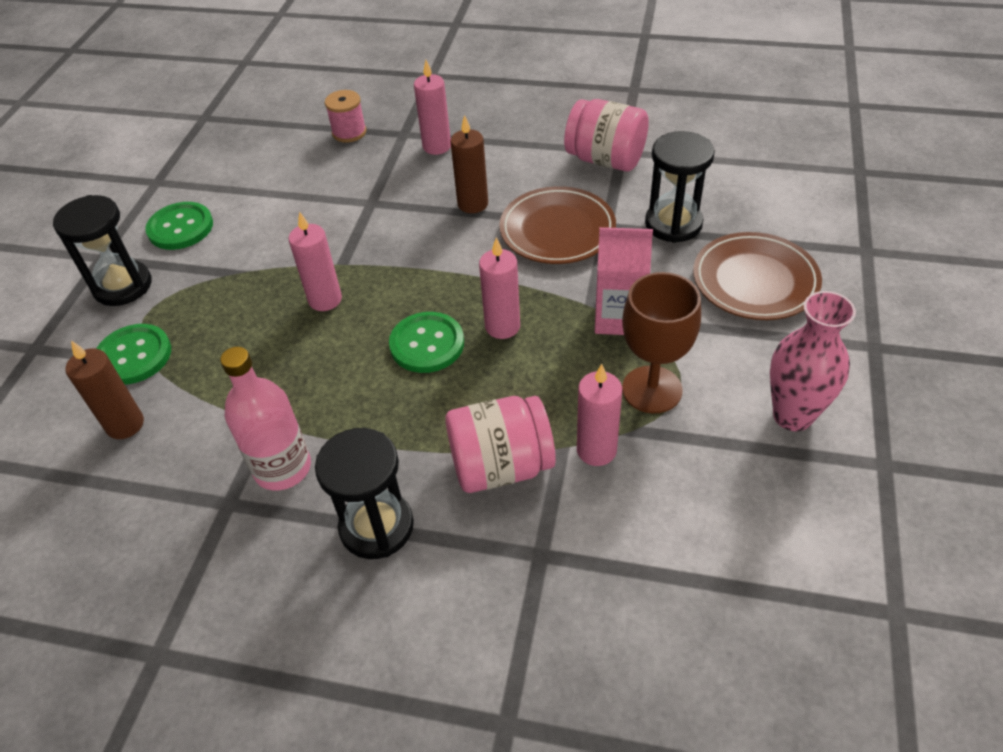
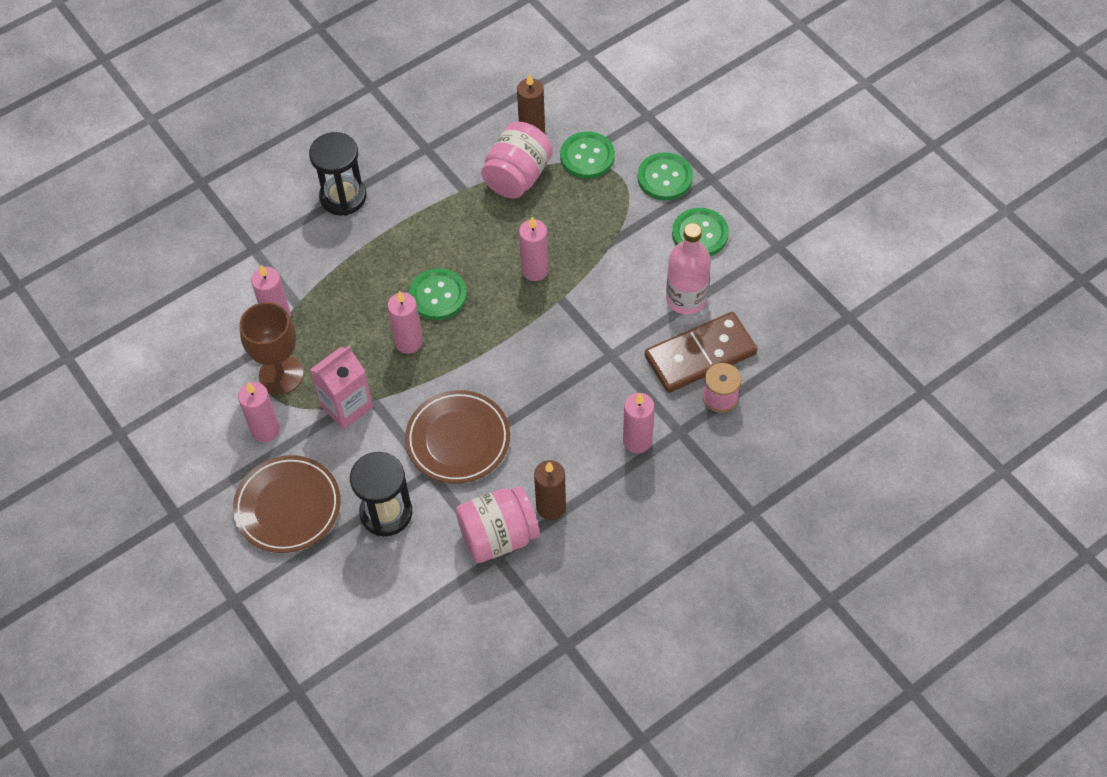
camera: 130 degrees right, 10 degrees up
black hourglass [53,195,152,306] -> green button [638,152,693,200]
pink bottle [220,347,311,491] -> pink bottle moved to [666,223,711,315]
pink jar [445,396,556,493] -> pink jar moved to [481,122,553,199]
brown candle [450,115,488,213] -> brown candle moved to [534,460,566,520]
pink vase [770,291,856,431] -> none
none -> pink candle [238,382,280,443]
none -> brown domino [645,312,757,393]

